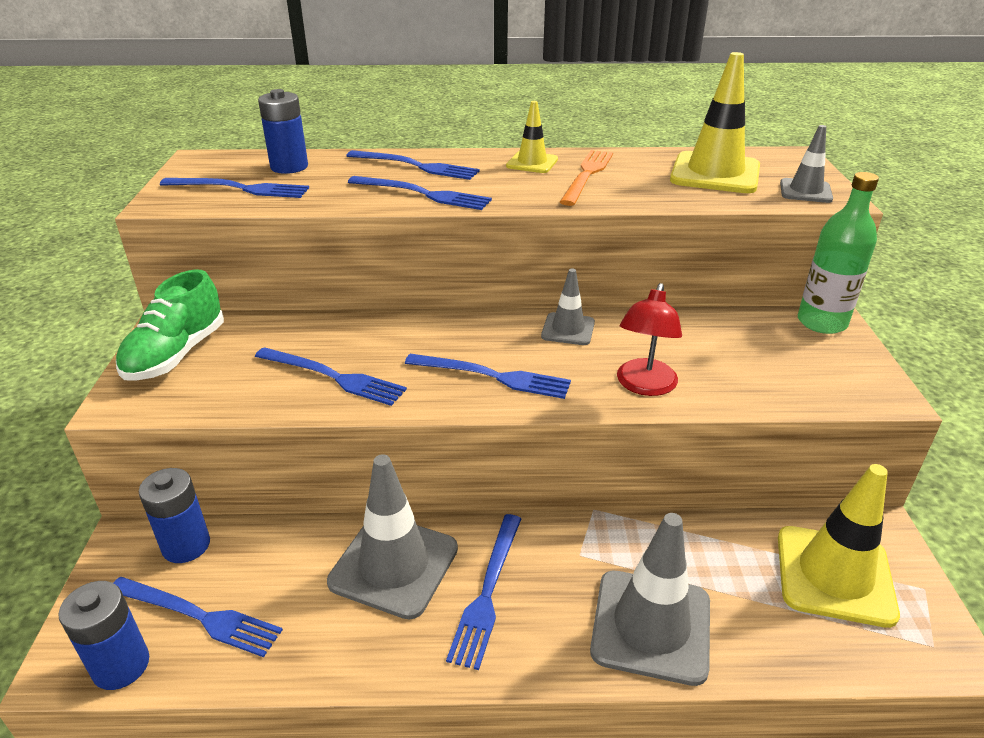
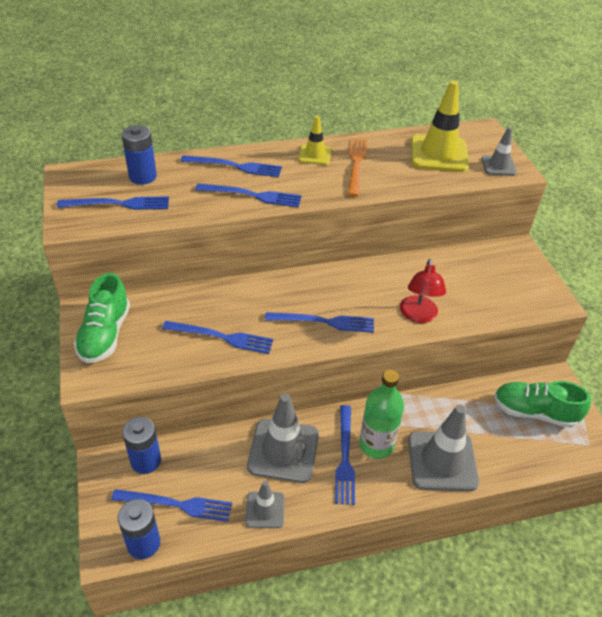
camera: 15 degrees left, 10 degrees up
grey traffic cone [541,268,595,345] -> grey traffic cone moved to [246,481,285,528]
yellow traffic cone [778,464,900,628] -> green shoe [494,381,591,428]
green bottle [798,172,879,334] -> green bottle moved to [359,370,404,459]

